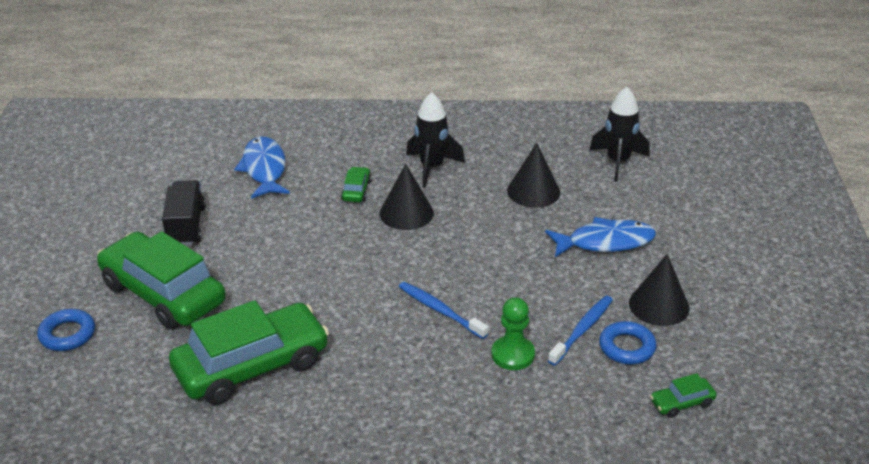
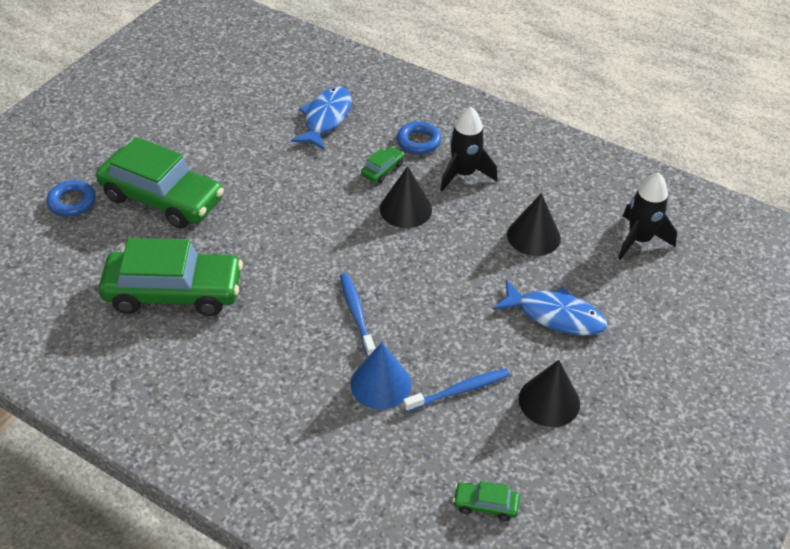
camera: 30 degrees right, 10 degrees up
green car [97,231,226,329] -> green car turned 135 degrees clockwise [96,137,224,229]
black truck [162,180,206,246] -> none
green pawn [491,297,535,370] -> blue cone [350,342,411,410]
blue ring [599,321,656,365] -> blue ring moved to [397,121,441,154]

